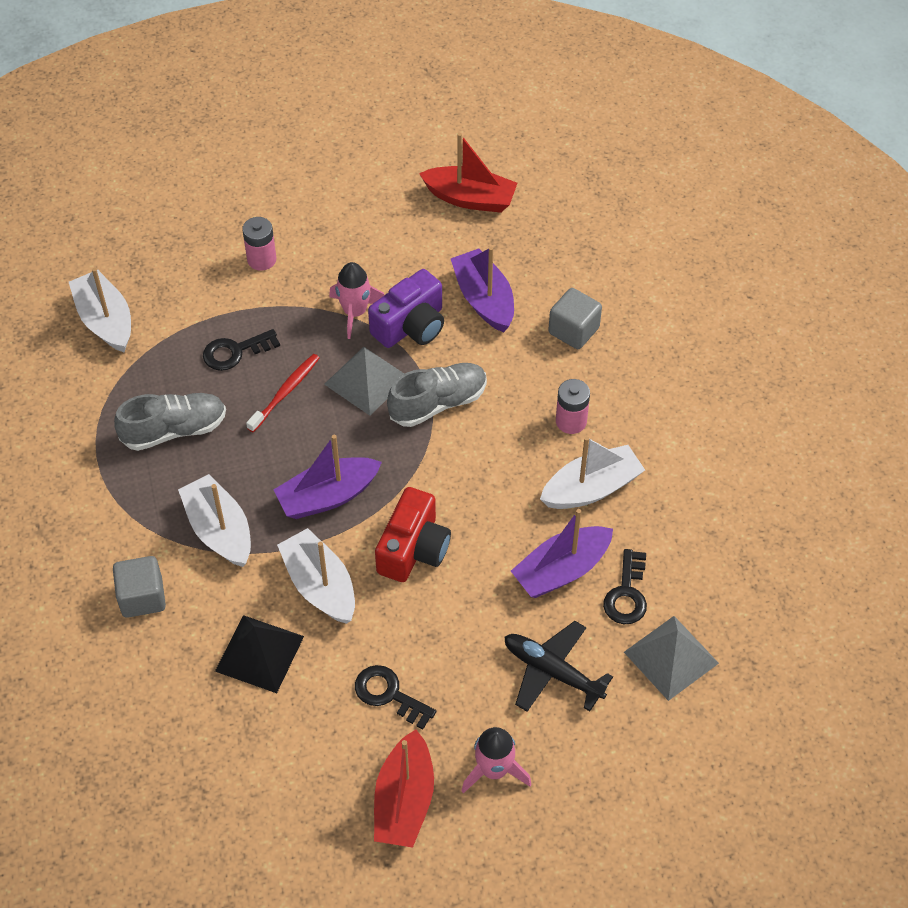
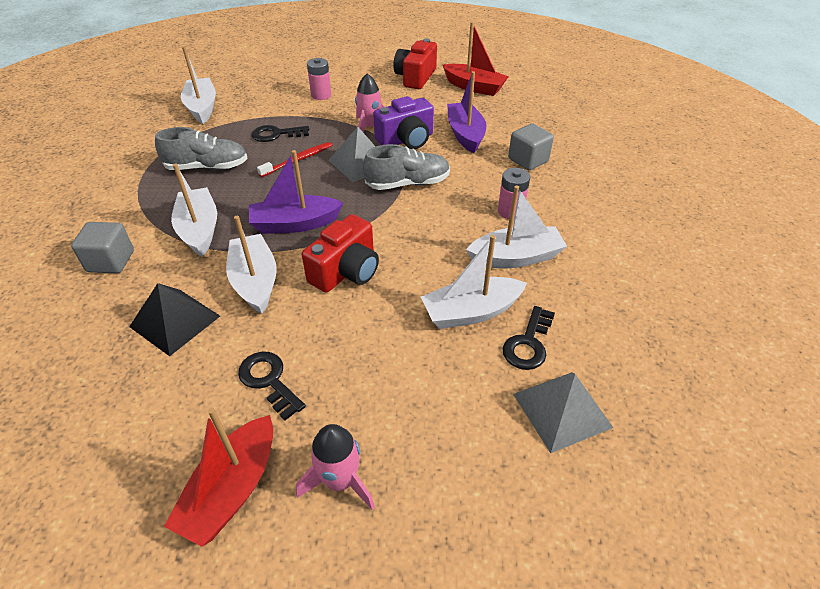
camera: 15 degrees right, 10 degrees down
black plane [505,621,613,712] -> none
purple boat [511,509,613,598] -> white boat [421,235,527,329]
none -> red camera [393,38,437,89]

